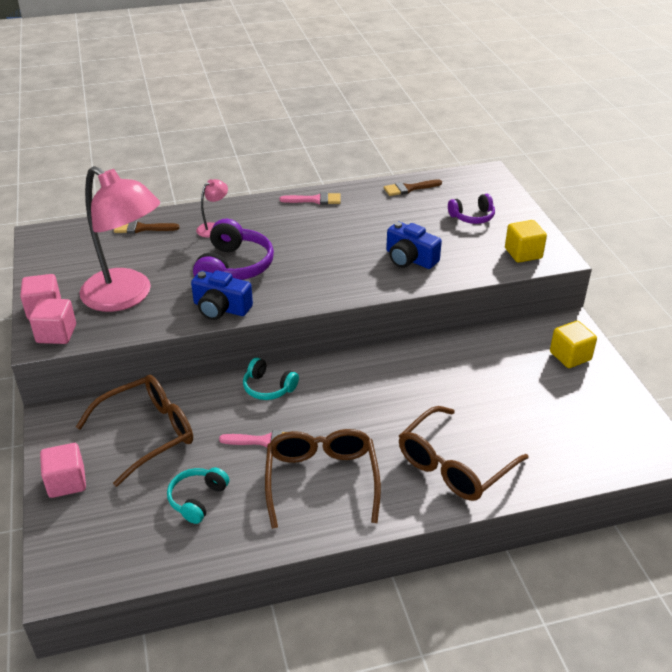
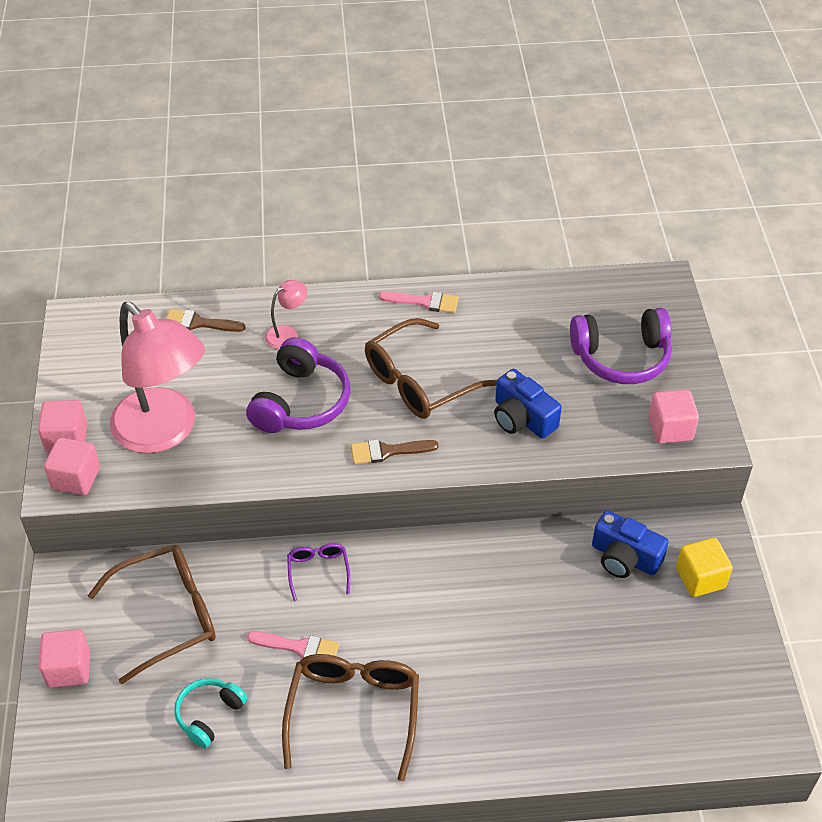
camera: 10 degrees right, 10 degrees up
blue camera [191,270,253,320] -> blue camera moved to [592,510,669,578]
turquoise headphones [243,358,299,400] -> purple glasses [287,543,350,601]
brown brush [384,179,442,196] -> brown brush moved to [351,439,439,464]
brown glasses [399,406,528,501] -> brown glasses moved to [365,318,497,419]
purple headphones [448,194,495,224] -> purple headphones [570,308,672,384], size x1.69
yellow cube [505,220,547,263] -> pink cube [649,389,699,444]

